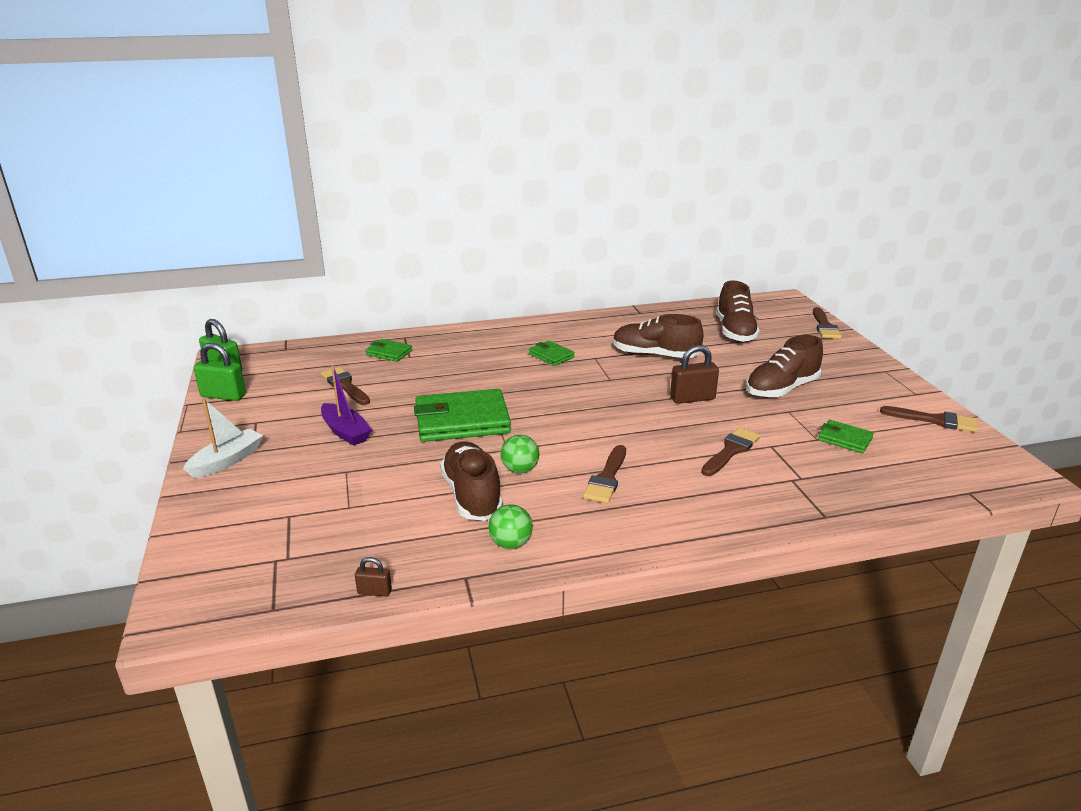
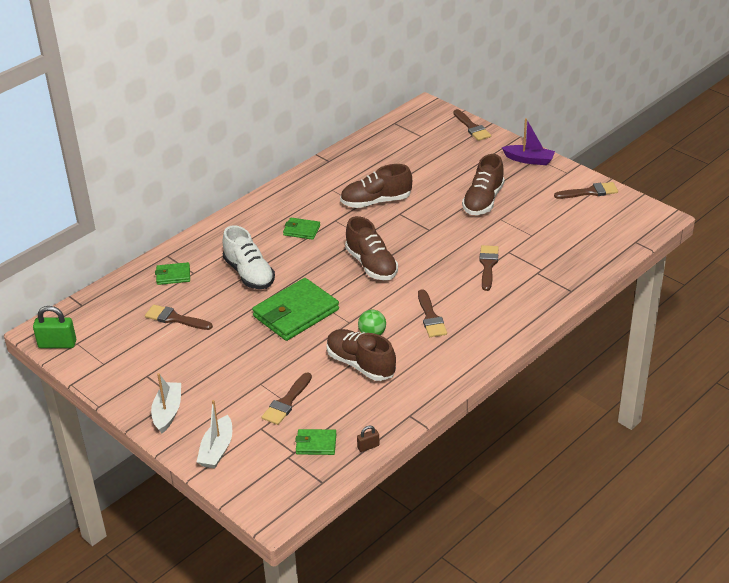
camera: 30 degrees left, 10 degrees up
green padlock [194,342,246,401] -> none
purple boat [321,365,372,446] -> purple boat moved to [501,118,555,165]
green ball [488,504,533,549] -> none
brown padlock [670,345,719,404] -> none
brown shoe [716,280,760,342] -> brown shoe moved to [345,216,398,280]
green wallet [818,420,874,453] -> green wallet moved to [295,429,336,455]
none -> white boat [197,400,232,469]
none -> white shoe [223,225,275,289]
none -> brown brush [262,372,312,425]

